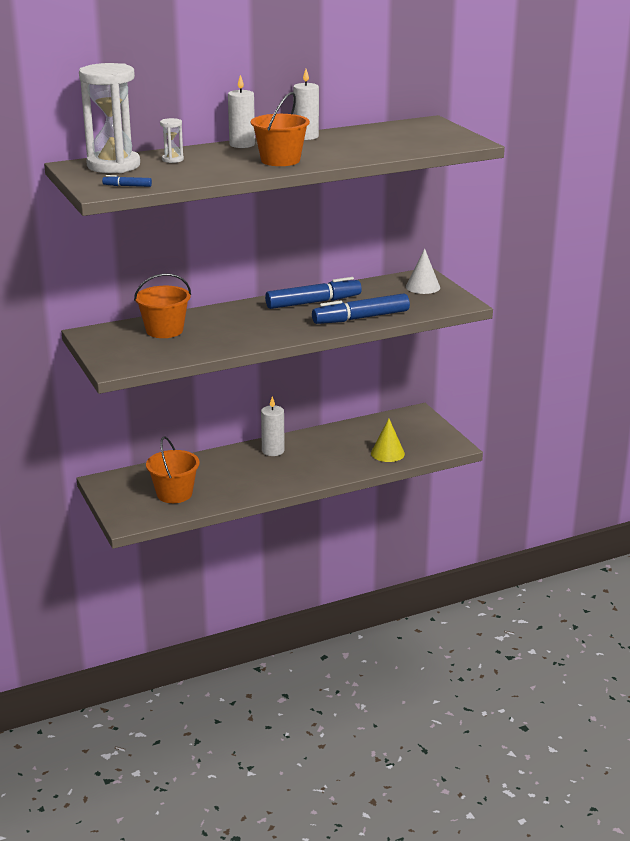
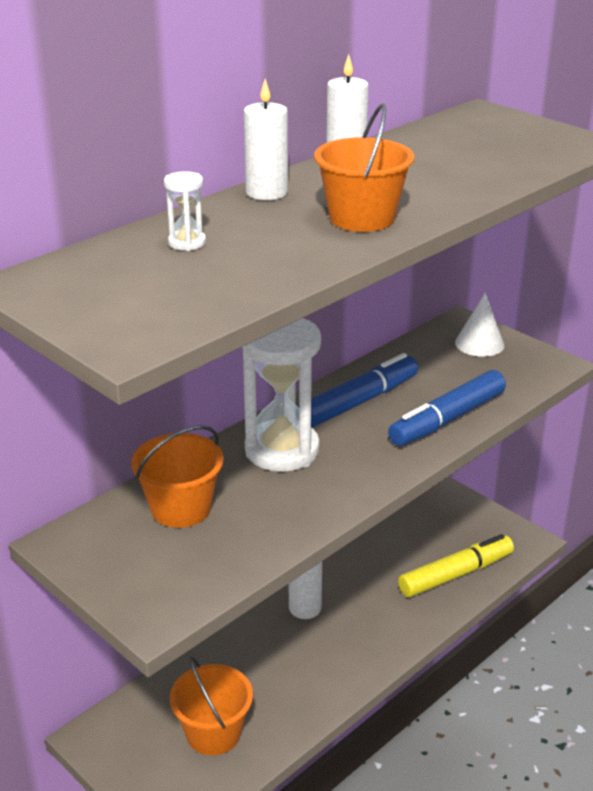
camera: 20 degrees left, 5 degrees up
white hourglass [79,63,140,173] -> white hourglass moved to [242,318,321,472]
blue marker [102,175,152,187] -> none
yellow cone [371,419,405,462] -> yellow marker [398,534,514,597]

